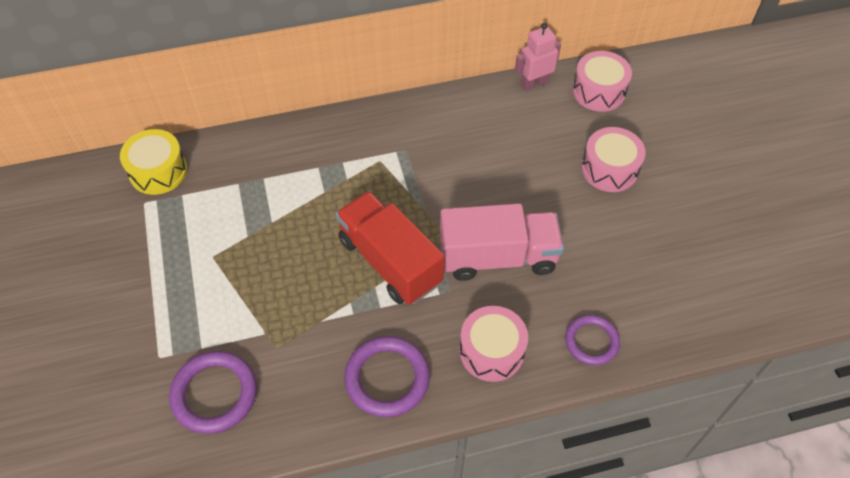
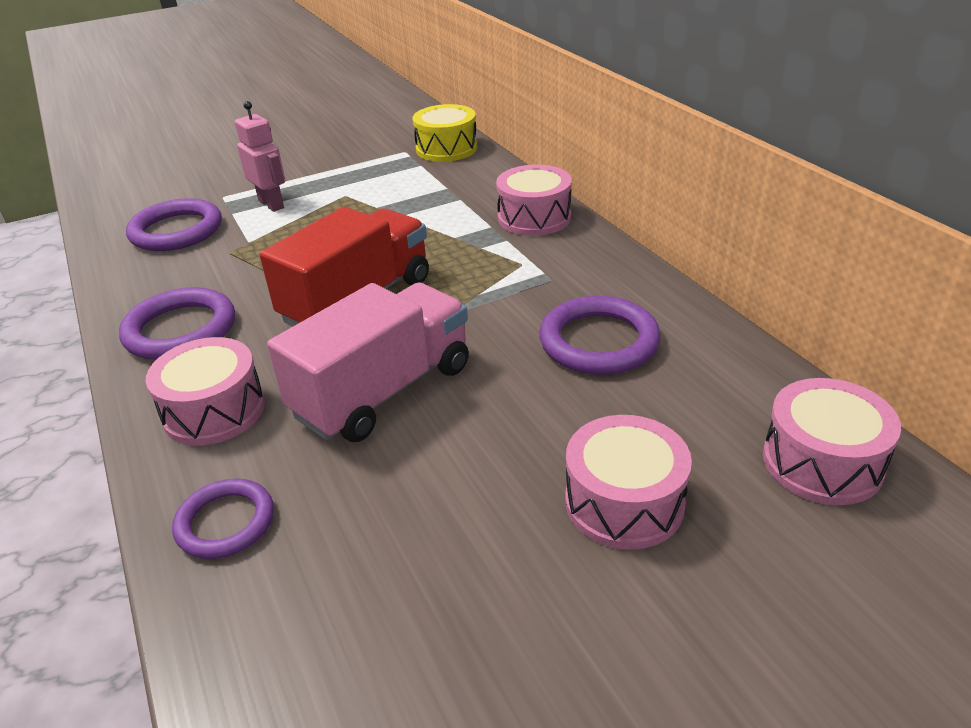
camera: 80 degrees right, 20 degrees down
pink truck [440,203,564,281] -> pink truck turned 120 degrees counterclockwise [267,282,469,442]
pink robot [515,23,561,91] -> pink robot moved to [235,101,285,212]
none -> pink drum [496,165,572,236]
none -> purple ring [539,296,661,375]

